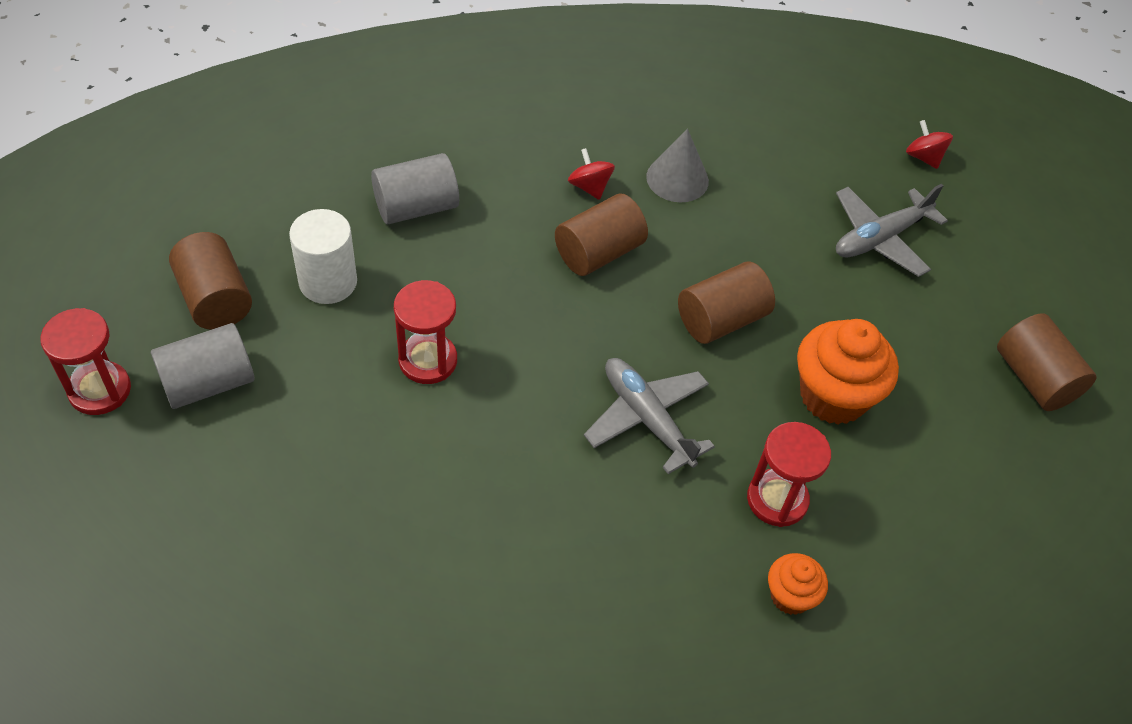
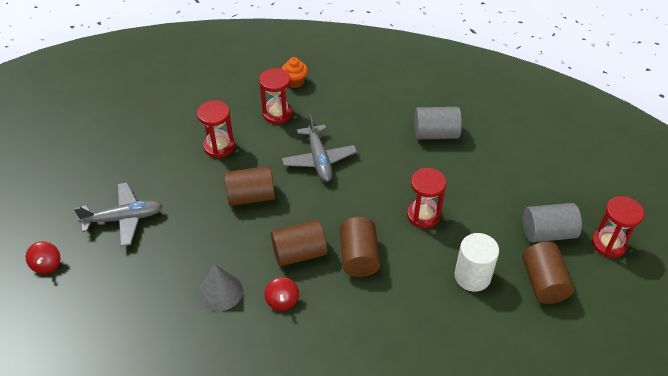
camera: 155 degrees left, 5 degrees down
grey cylinder [371,153,459,224] -> grey cylinder moved to [414,107,462,139]
orange cupcake [797,319,899,424] -> red hourglass [197,100,235,158]
brown cylinder [997,313,1097,411] -> brown cylinder moved to [340,217,380,277]

